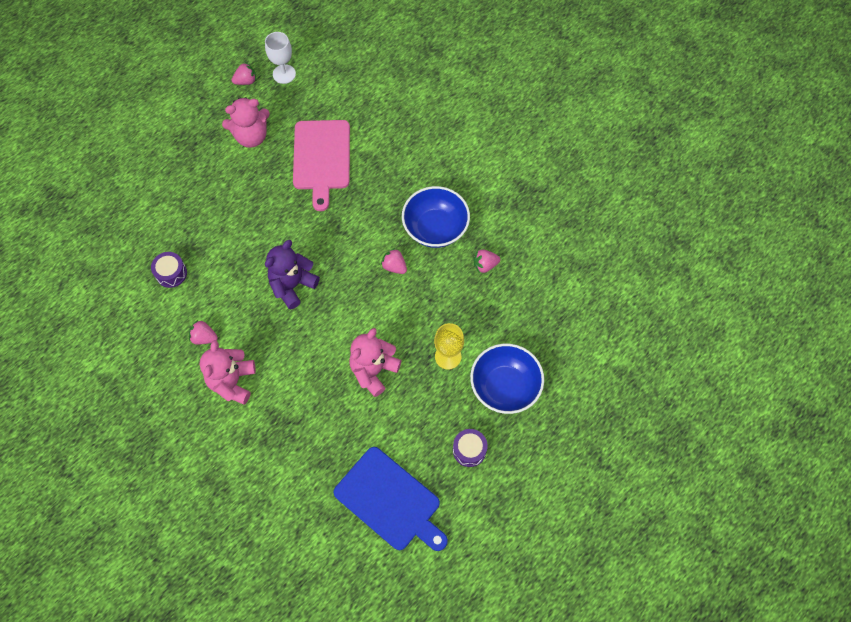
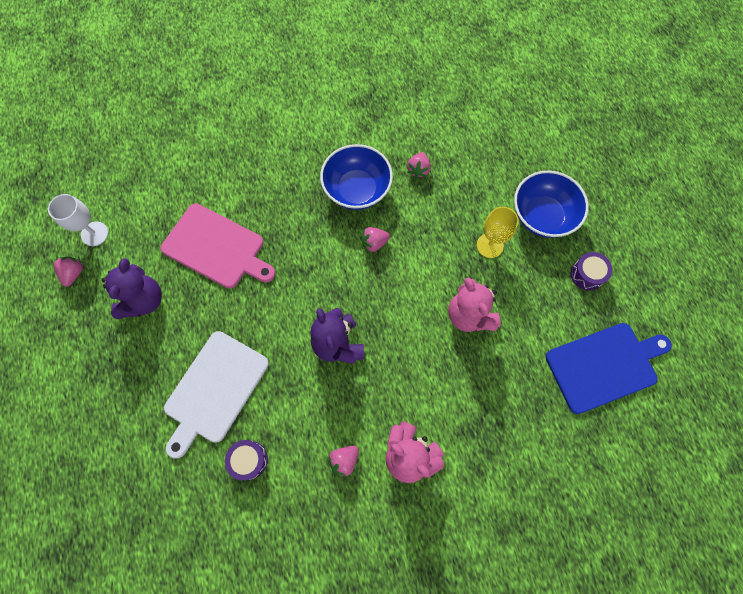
camera: 60 degrees left, 5 degrees up
pink teddy bear [222,97,270,148] -> purple teddy bear [102,258,162,319]
none -> white cutting board [164,331,269,459]

